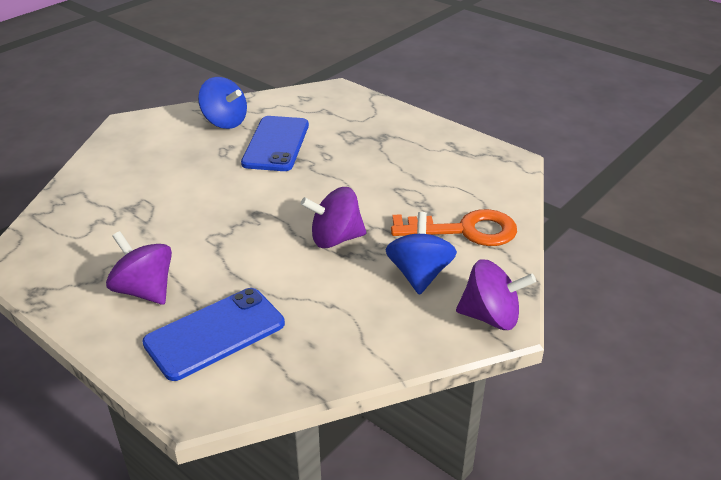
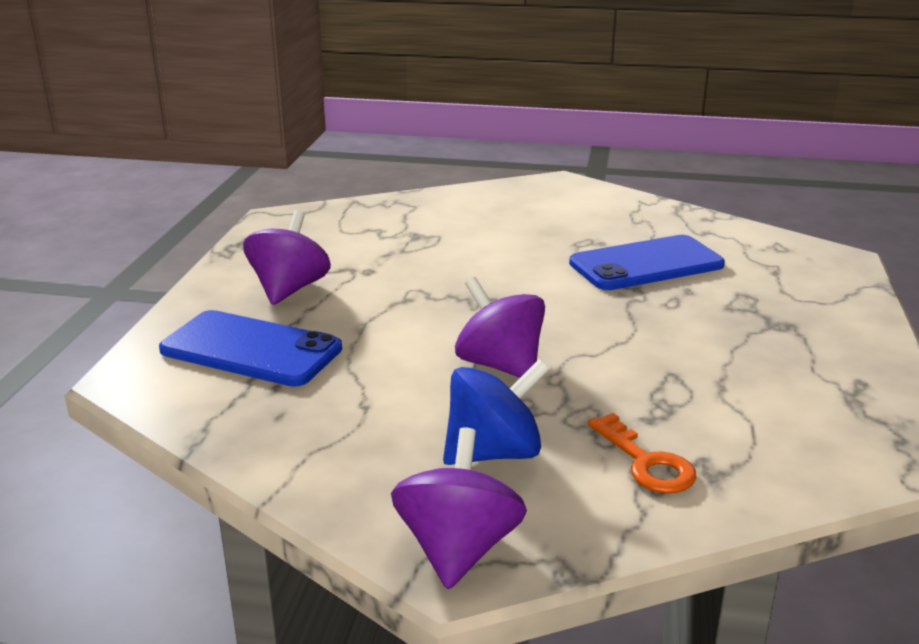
camera: 60 degrees right, 10 degrees down
blue spinning top [198,77,247,129] -> none
orange key [391,209,517,246] -> orange key [588,413,697,493], size x0.61
purple spinning top [456,259,536,330] -> purple spinning top turned 150 degrees counterclockwise [391,427,527,589]

